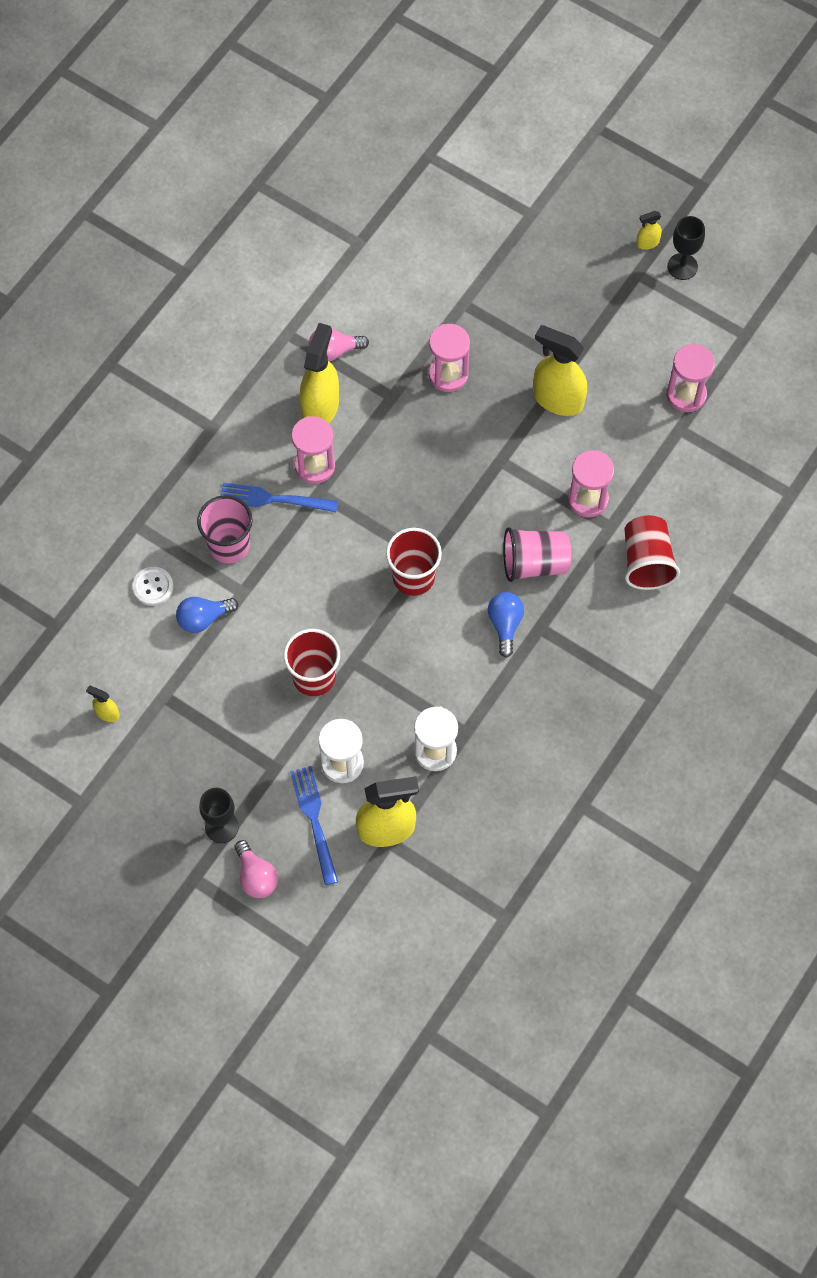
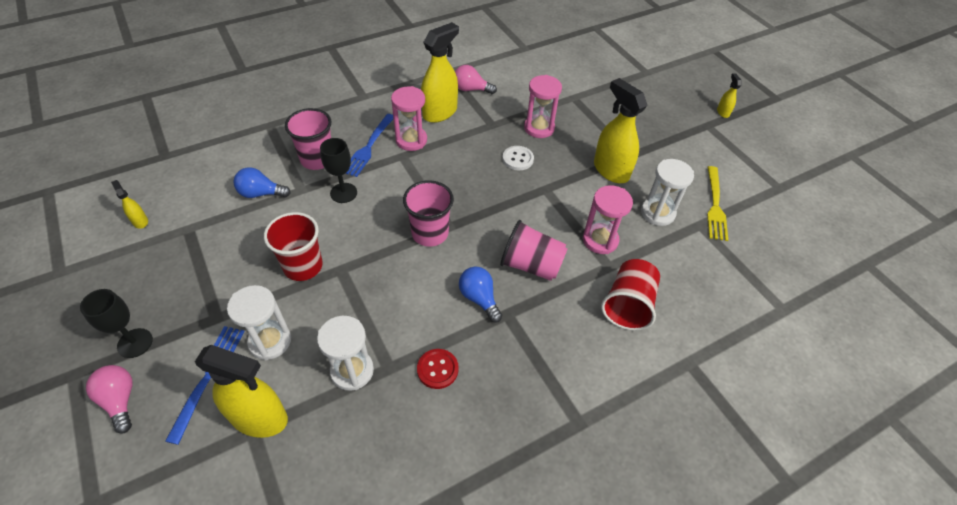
camera: 25 degrees right, 15 degrees down
white button [132,567,173,606] -> white button moved to [502,146,534,170]
blue fork [220,483,338,512] -> blue fork turned 105 degrees counterclockwise [346,114,393,177]
pink light bulb [235,840,278,898] -> pink light bulb turned 150 degrees clockwise [86,365,133,434]
red cup [386,528,442,596] -> pink cup [403,180,454,247]
blue light bulb [488,592,524,658] -> blue light bulb turned 60 degrees counterclockwise [459,267,502,323]
yellow spray bottle [637,211,662,250] -> yellow spray bottle turned 75 degrees clockwise [717,73,742,118]
black goblet [667,216,705,280] -> black goblet moved to [320,138,357,203]
pink hourglass [667,344,715,412] -> yellow fork [707,166,728,241]
none -> red button [417,349,459,389]
none -> white hourglass [641,159,694,226]

